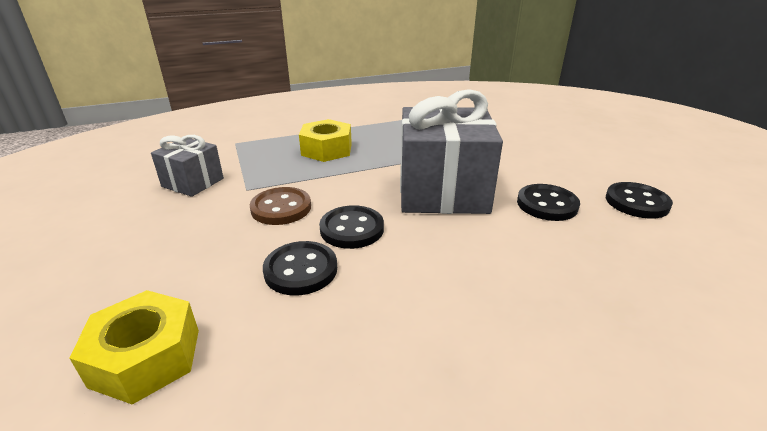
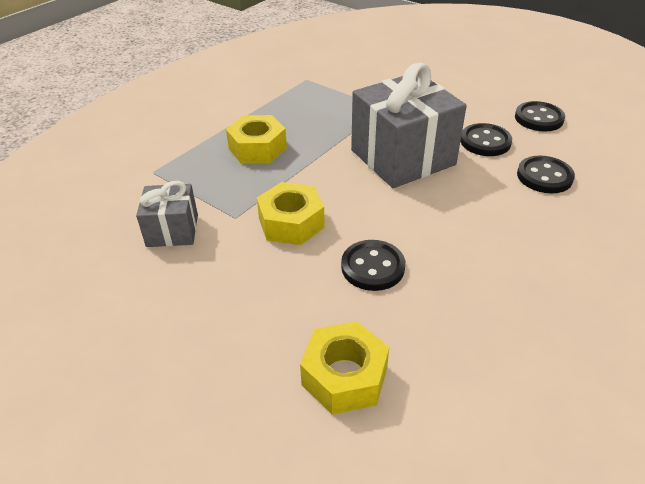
camera: 30 degrees left, 10 degrees up
brown button [250,187,311,225] -> yellow nut [257,182,325,245]
black button [319,205,384,249] -> black button moved to [517,156,575,193]

